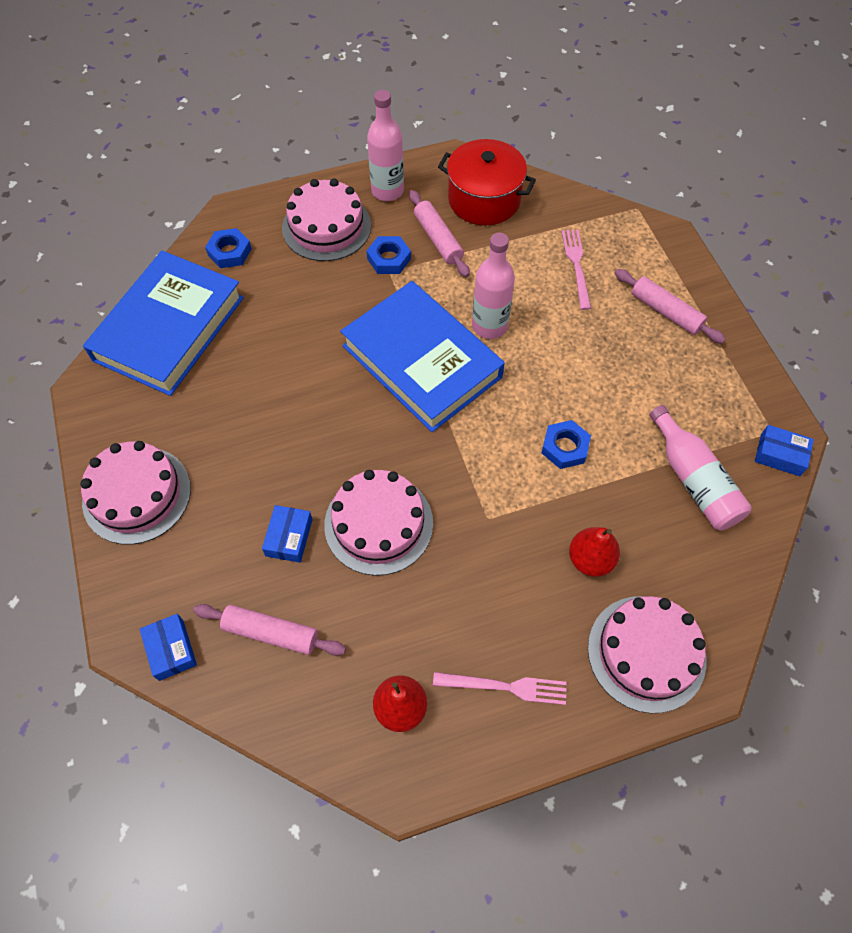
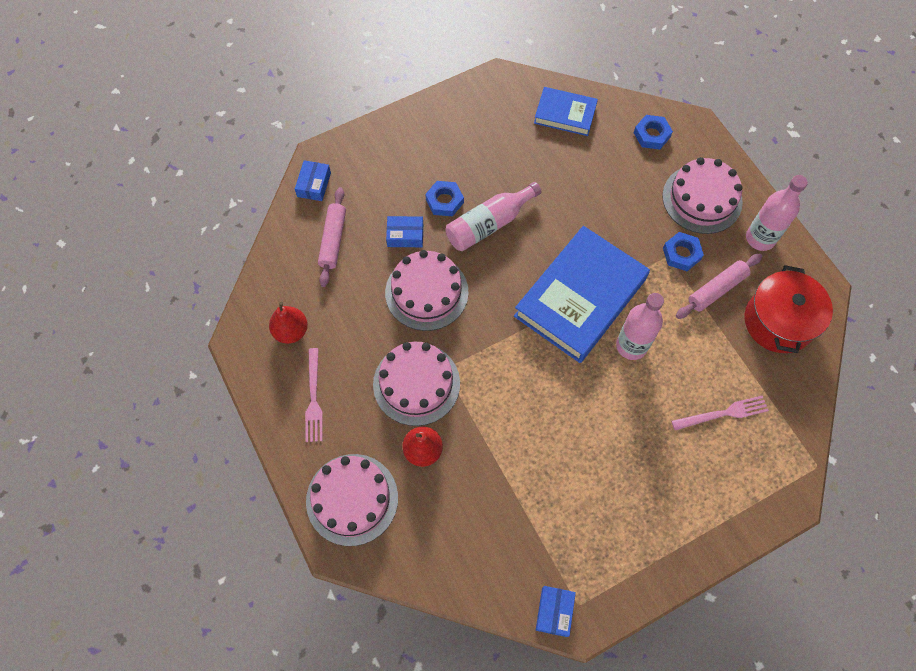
camera: 80 degrees right, 5 degrees up
pink cake [80,441,191,545] -> pink cake moved to [373,342,460,426]
blue book [83,251,244,396] -> blue book [534,87,598,136], size x0.53
blue box [140,614,197,681] -> blue box turned 45 degrees counterclockwise [295,160,331,201]
blue nut [542,420,591,469] -> blue nut moved to [425,181,464,216]
pink rolling pin [615,269,726,344] -> none
pink bottle [649,405,752,530] -> pink bottle moved to [445,182,542,251]

